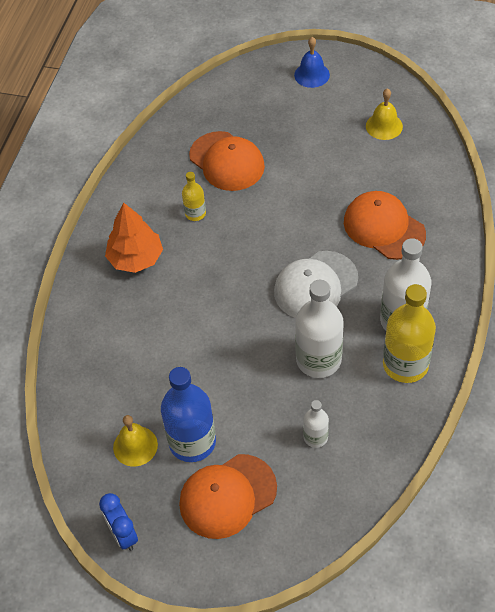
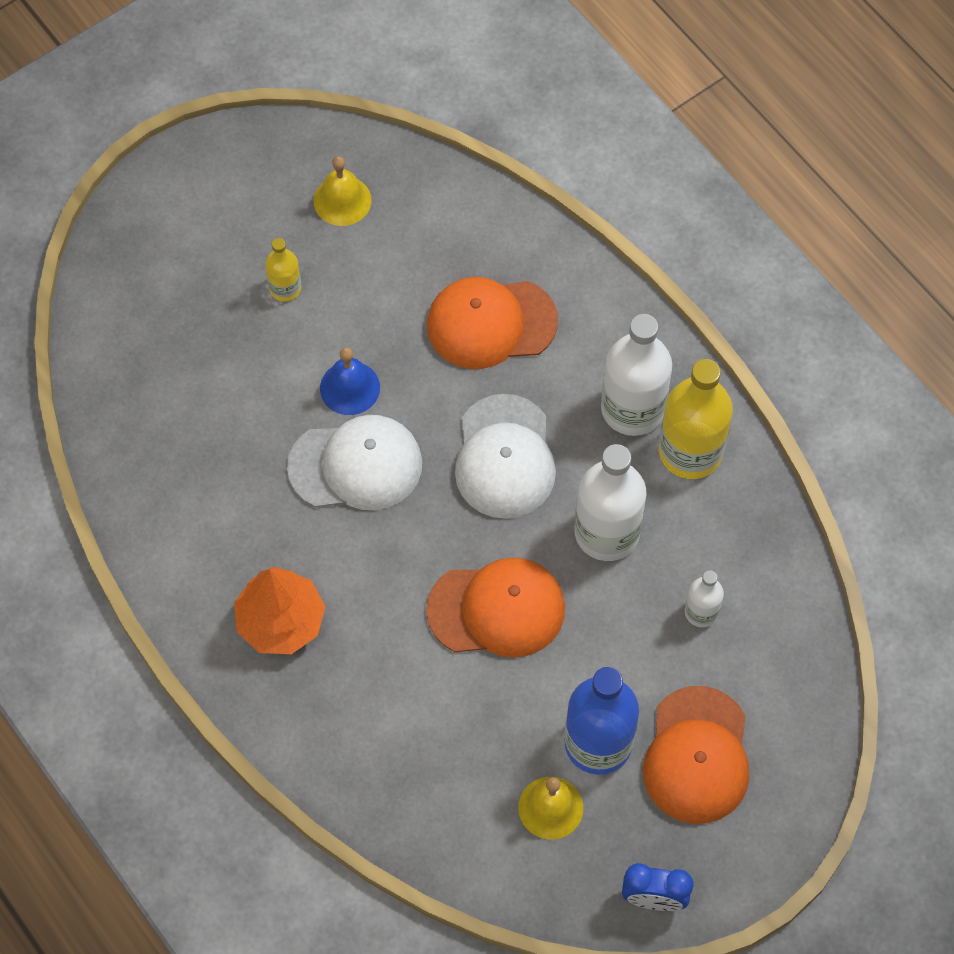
camera: 55 degrees left, 10 degrees up
yellow bottle [182,172,206,221] -> yellow bottle moved to [265,238,301,301]
orange cap [189,131,265,191] -> orange cap moved to [426,558,565,657]
blue bell [294,37,330,88] -> blue bell moved to [320,347,380,415]
none -> white cap [287,415,422,510]

